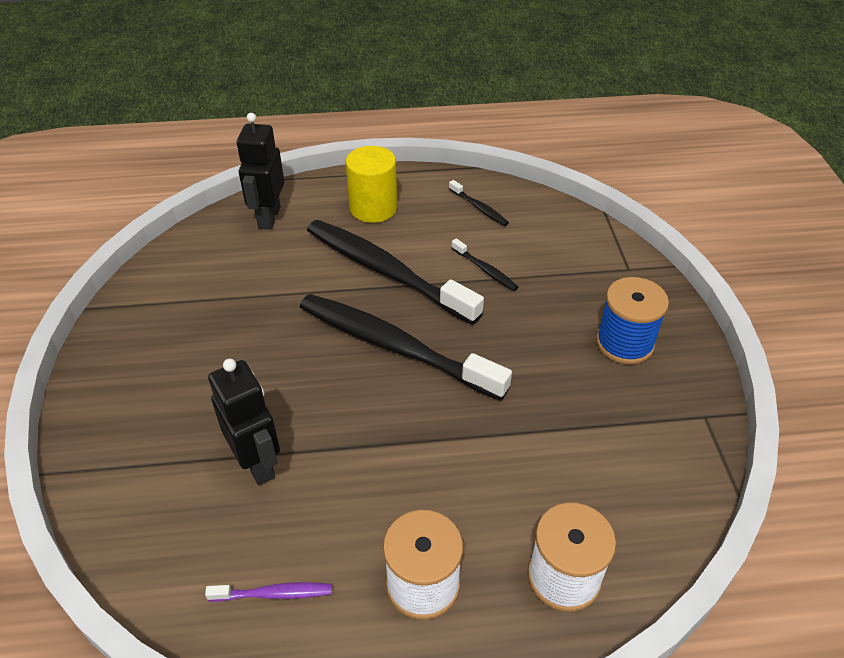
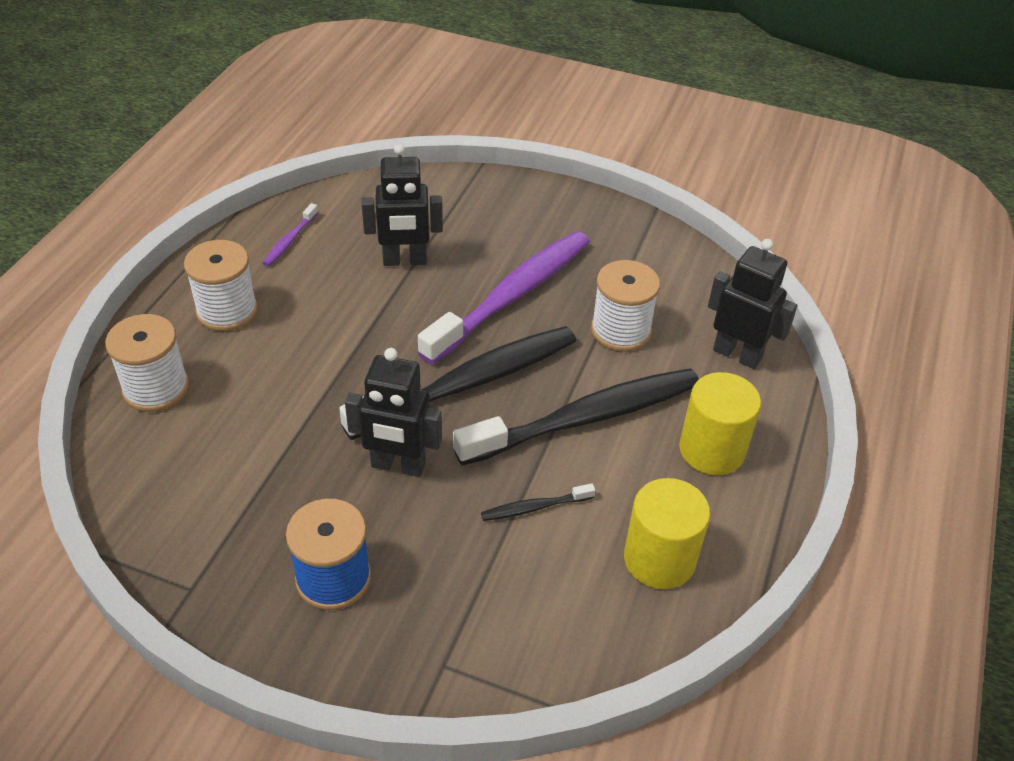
camera: 115 degrees right, 0 degrees up
black toothbrush [449,180,509,226] -> yellow cylinder [624,478,710,589]
none -> black robot [345,348,442,477]
none -> purple toothbrush [418,231,590,364]
none -> white spool [591,260,660,352]

